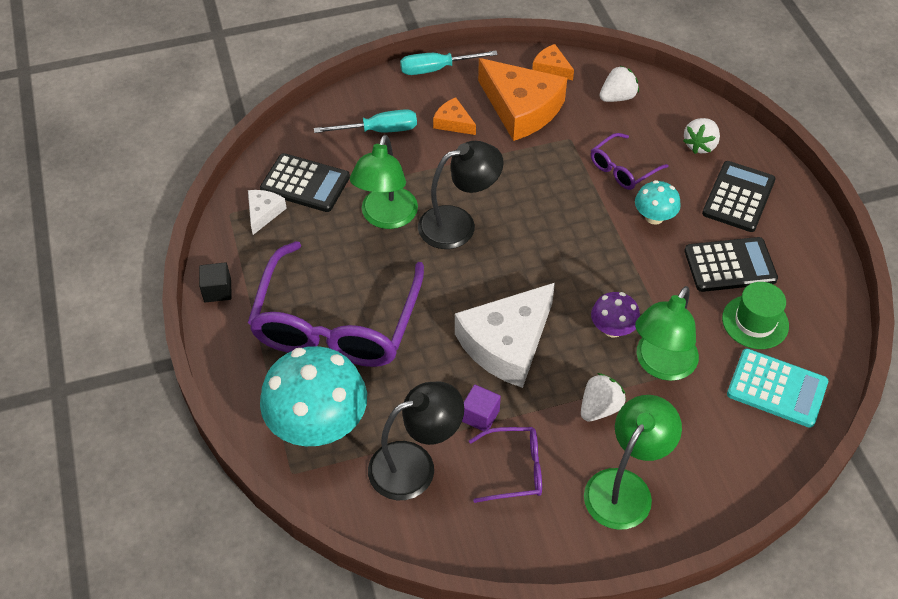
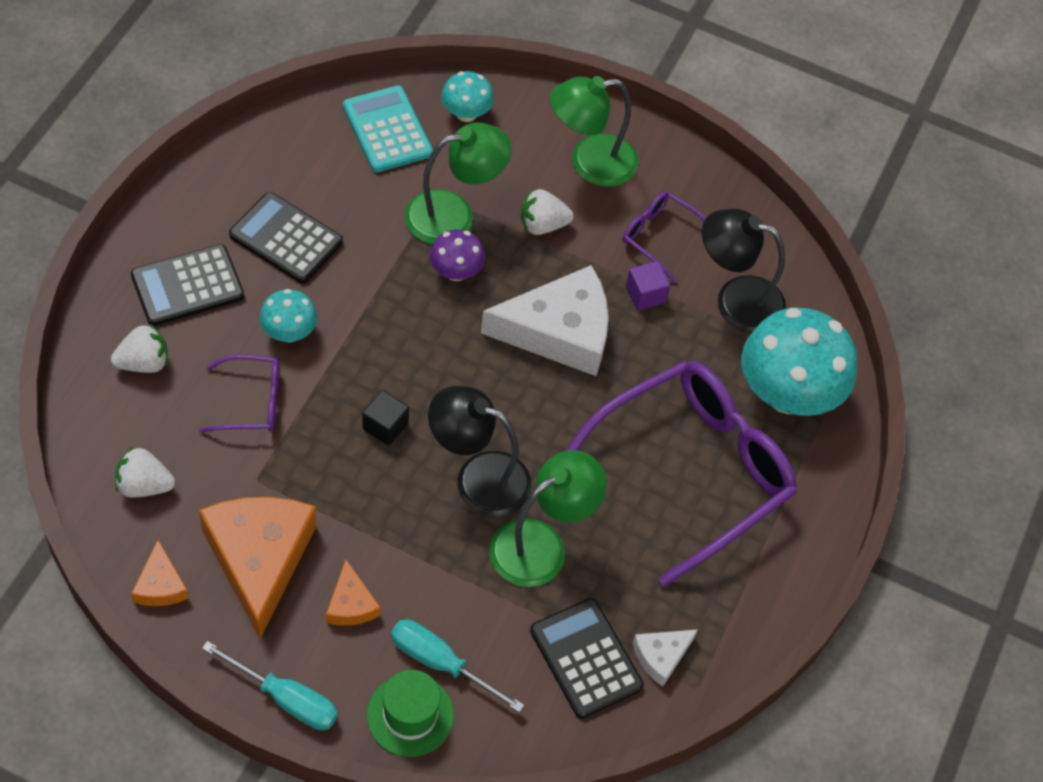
camera: 145 degrees left, 5 degrees up
black cube [199,262,232,302] -> black cube moved to [362,390,409,446]
green hat [722,282,789,349] -> green hat moved to [367,670,454,757]
none -> turquoise mushroom [441,71,494,122]

